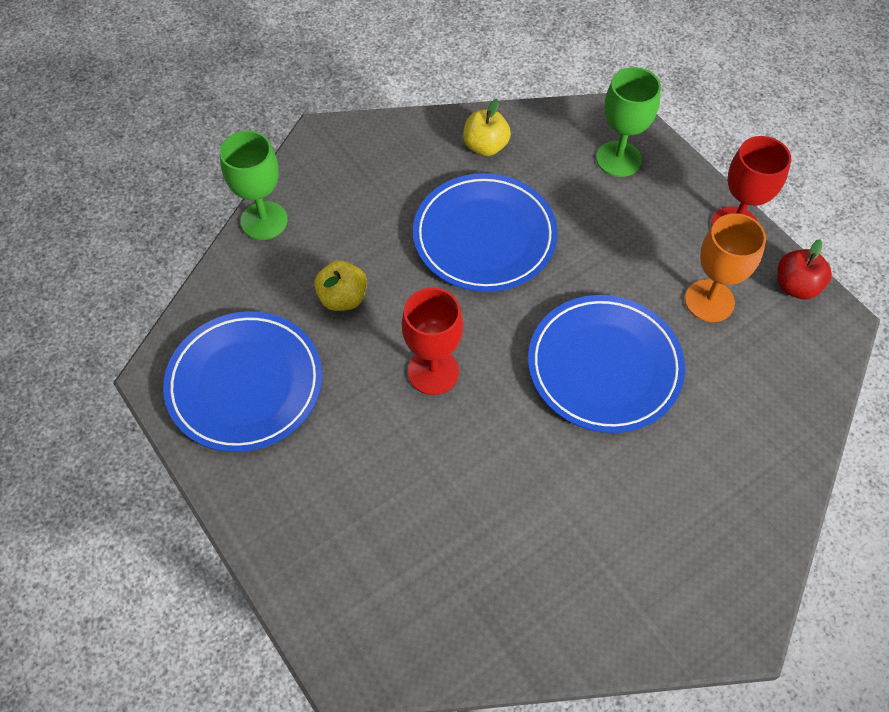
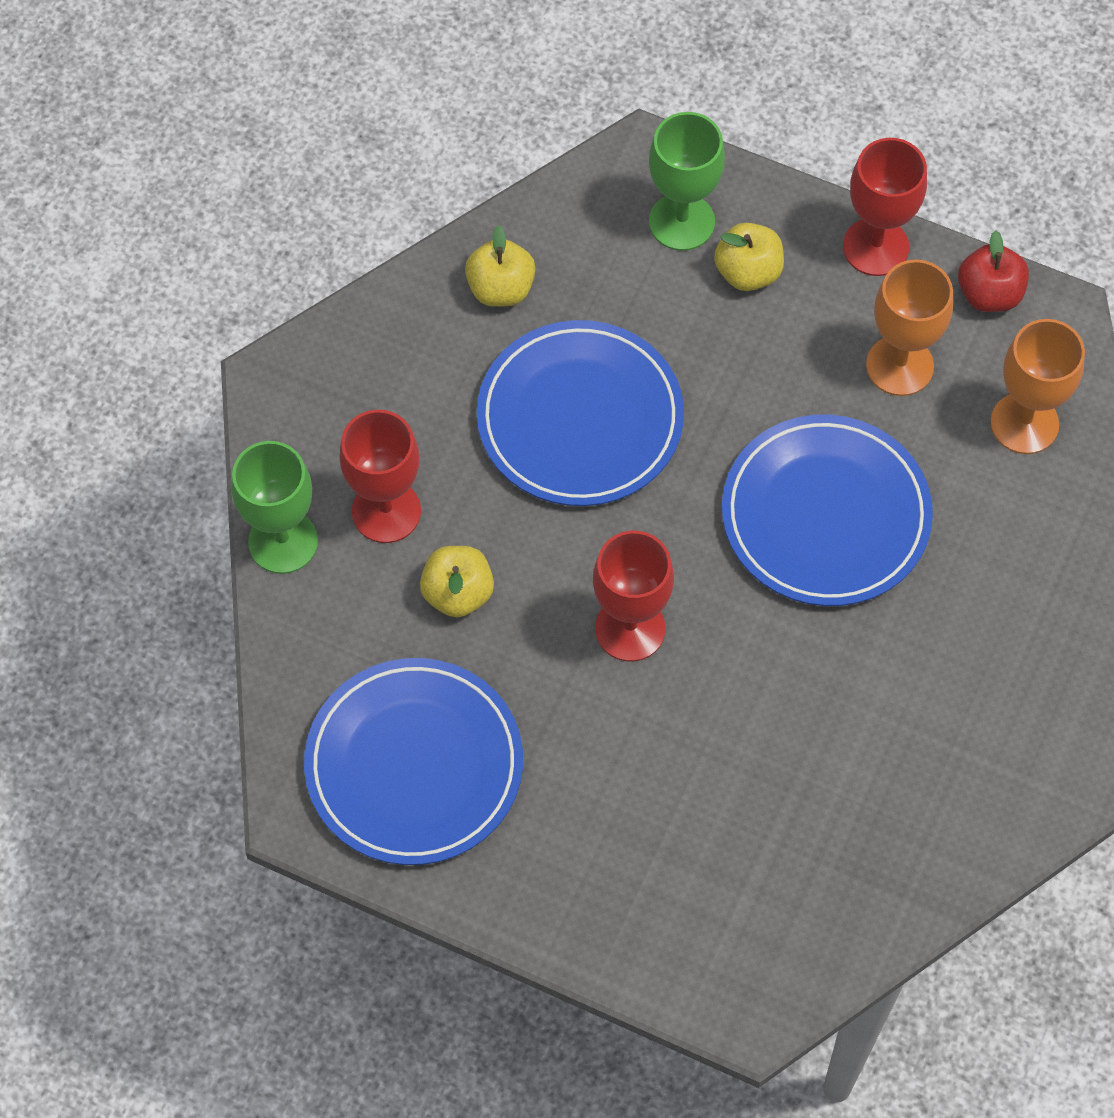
camera: 30 degrees left, 5 degrees up
none -> red goblet [339,410,421,543]
none -> yellow apple [714,223,784,291]
none -> orange goblet [991,319,1085,454]

